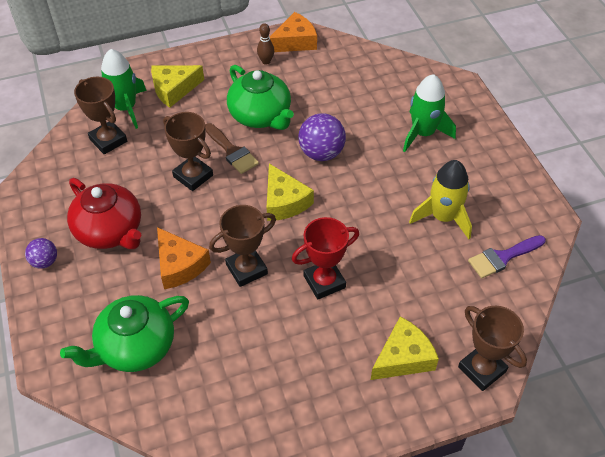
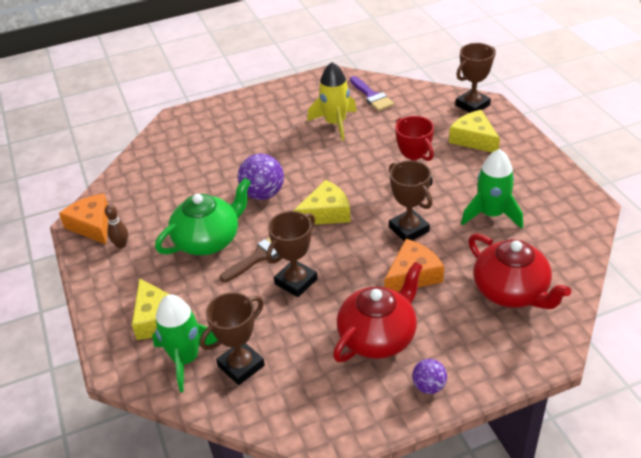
camera: 90 degrees left, 10 degrees down
green teapot [60,295,189,372] -> red teapot [468,233,571,309]
green rocket [403,74,456,152] -> green rocket moved to [461,149,523,229]

